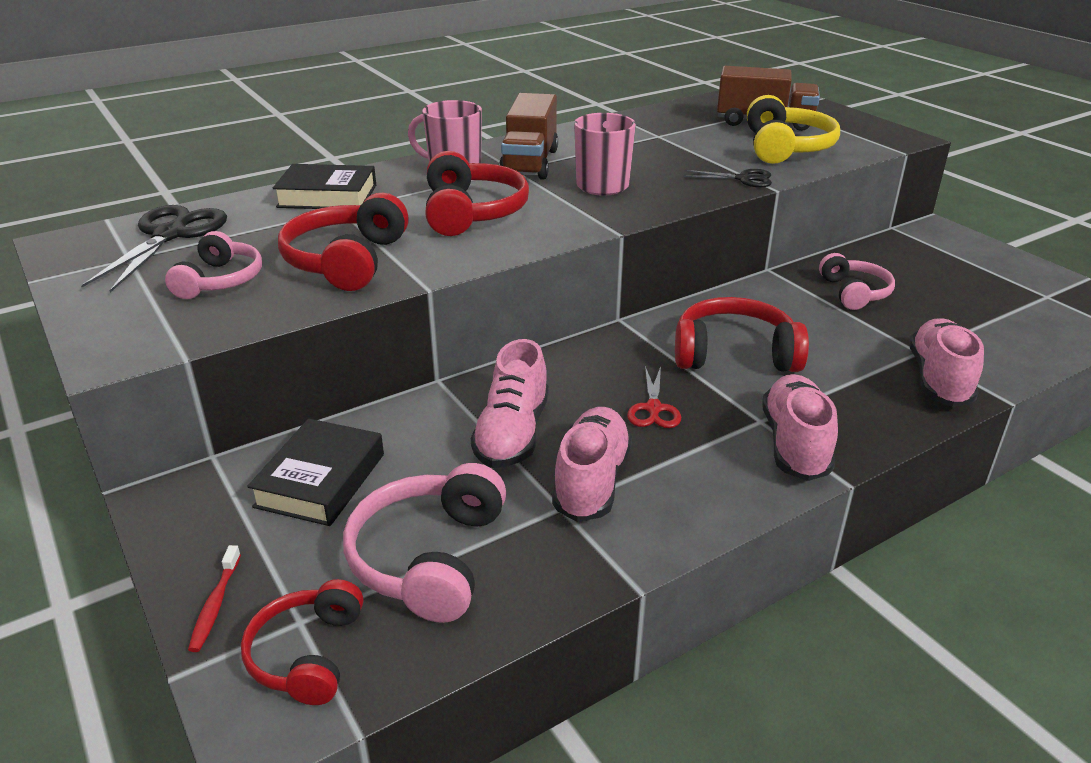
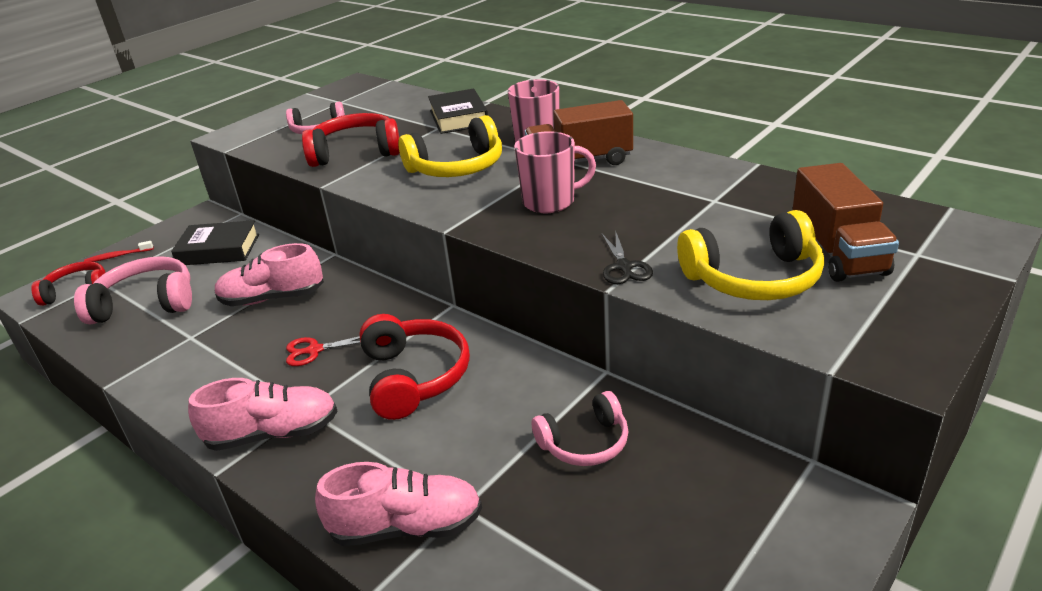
camera: 75 degrees right, 0 degrees up
black scissors [81,205,227,293] -> none
red headphones [425,151,529,236] -> yellow headphones [398,115,502,177]
pink shoe [552,407,632,522] -> none

